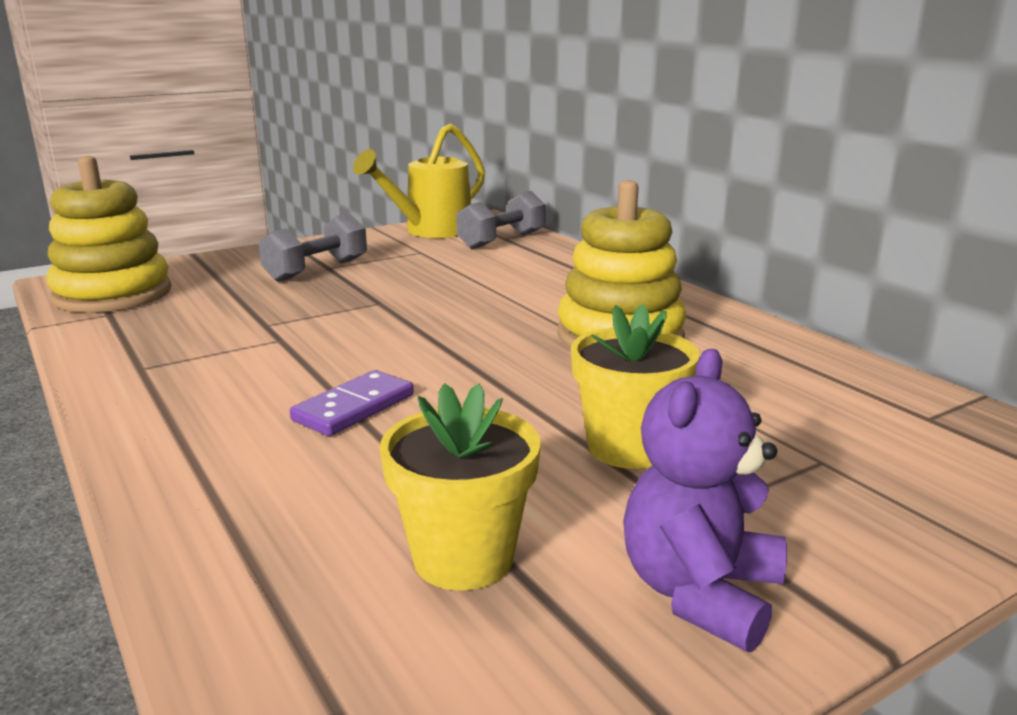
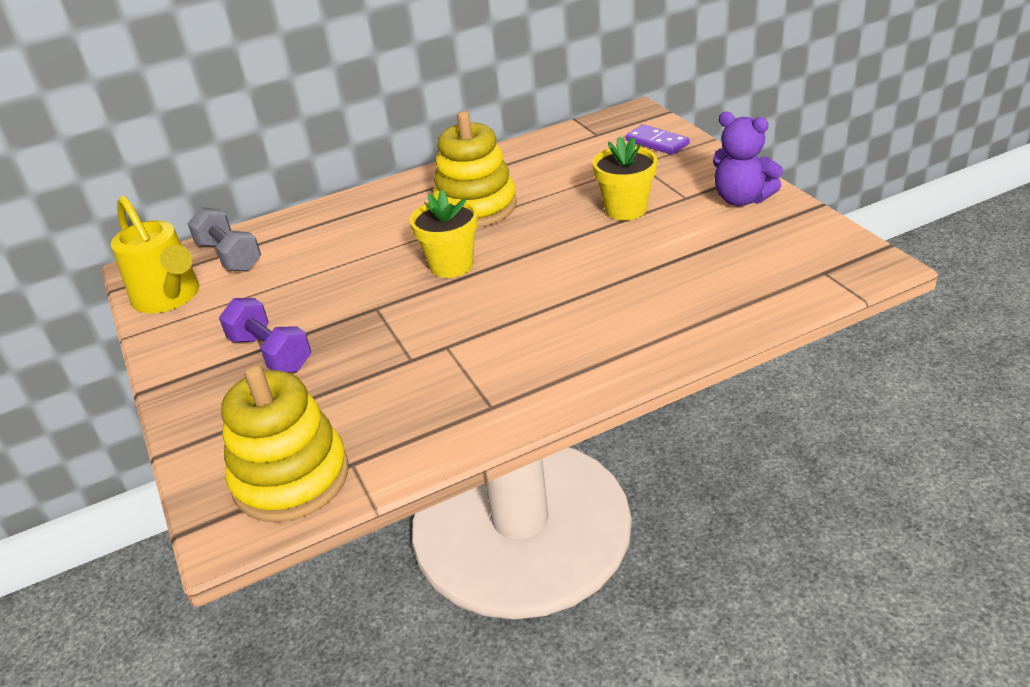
camera: 80 degrees left, 15 degrees up
grey dumbbell [259,213,367,282] -> purple dumbbell [219,298,311,373]
purple domino [290,370,414,436] -> purple domino moved to [626,124,690,155]
yellow flower pot [380,383,541,591] -> yellow flower pot moved to [410,190,478,278]

